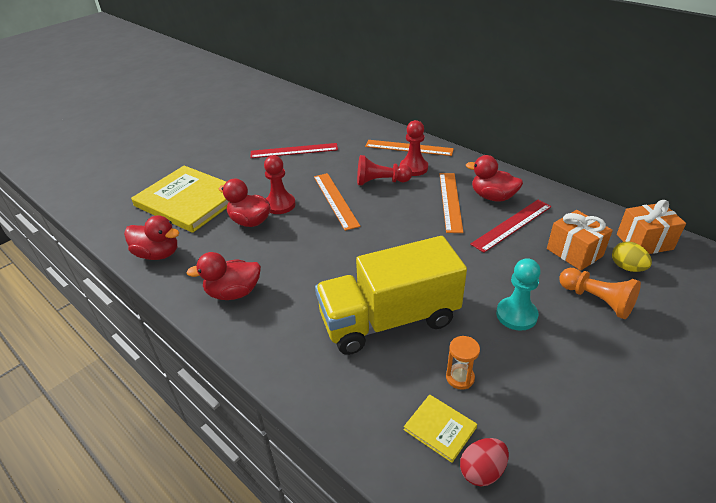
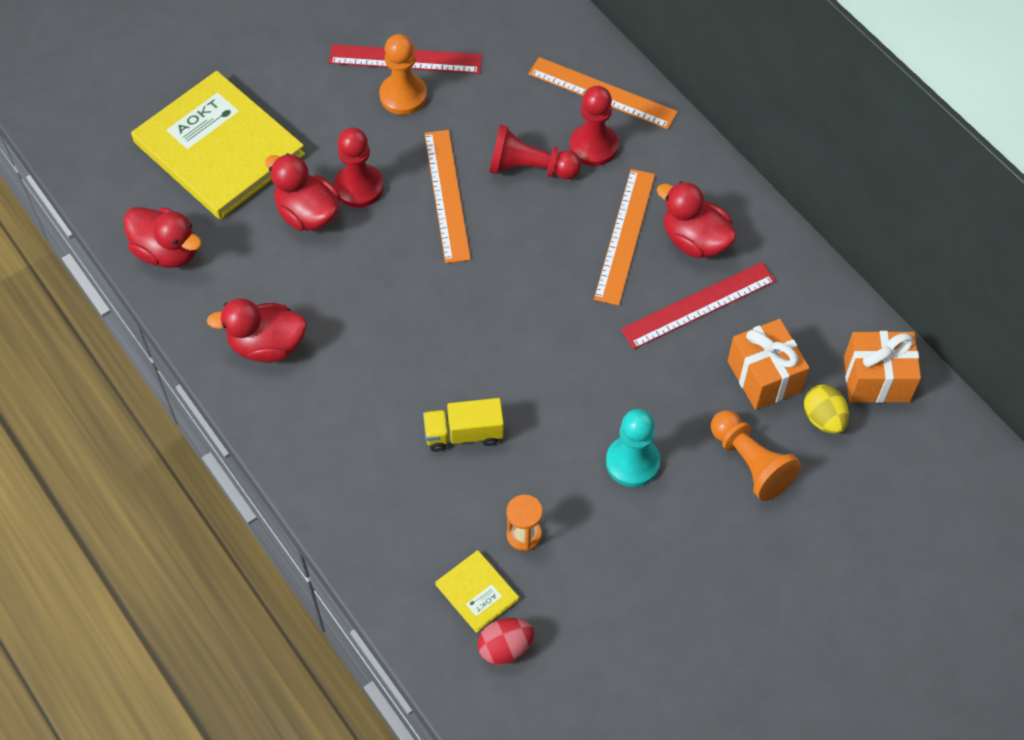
camera: 10 degrees right, 20 degrees up
yellow truck [315,236,467,355] -> yellow truck [423,398,504,452], size x0.43
none -> orange pawn [379,34,427,115]

